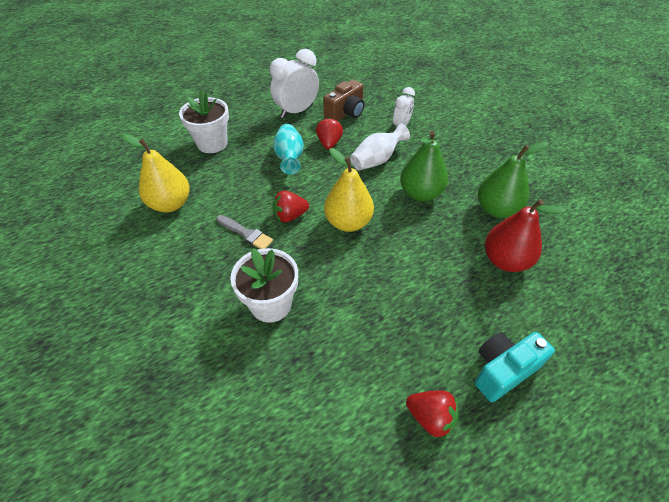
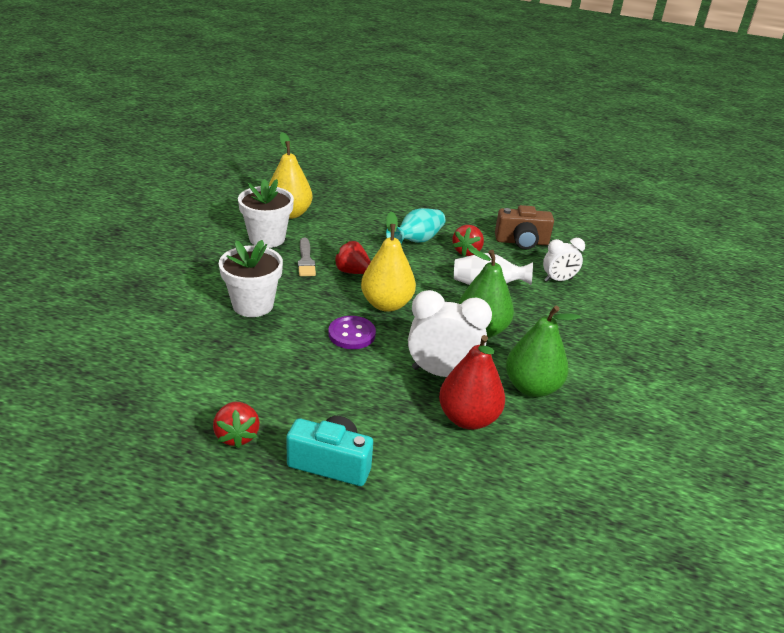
camera: 45 degrees right, 15 degrees down
white flower pot [179,91,229,153] -> white flower pot moved to [238,179,294,248]
white clock [270,49,319,118] -> white clock moved to [408,290,492,377]
red strawberry [316,117,343,150] -> red strawberry turned 150 degrees clockwise [452,225,484,257]
none -> purple button [328,316,376,349]

